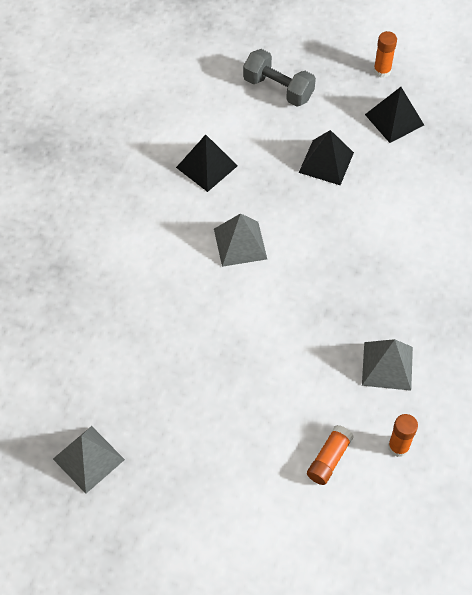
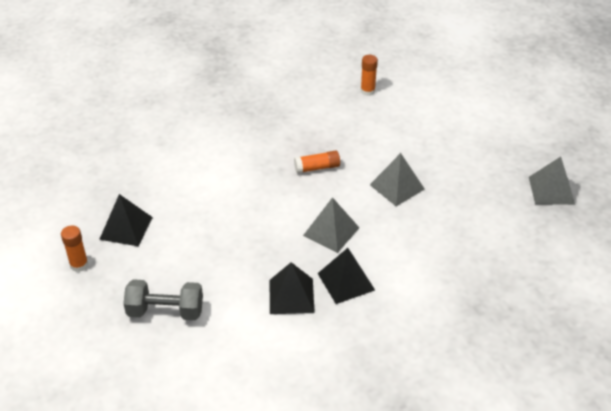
camera: 135 degrees left, 15 degrees down
grey dumbbell [243,49,316,107] -> grey dumbbell turned 75 degrees counterclockwise [123,279,203,320]
black pyramid [299,130,354,185] -> black pyramid moved to [318,248,375,304]
orange glue stick [307,425,354,485] -> orange glue stick moved to [294,151,340,174]
grey pyramid [362,339,413,391] -> grey pyramid moved to [370,153,424,206]

